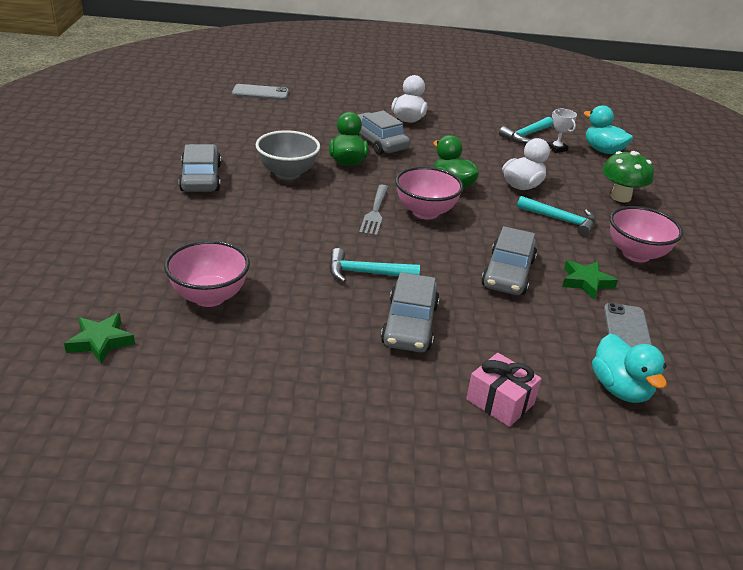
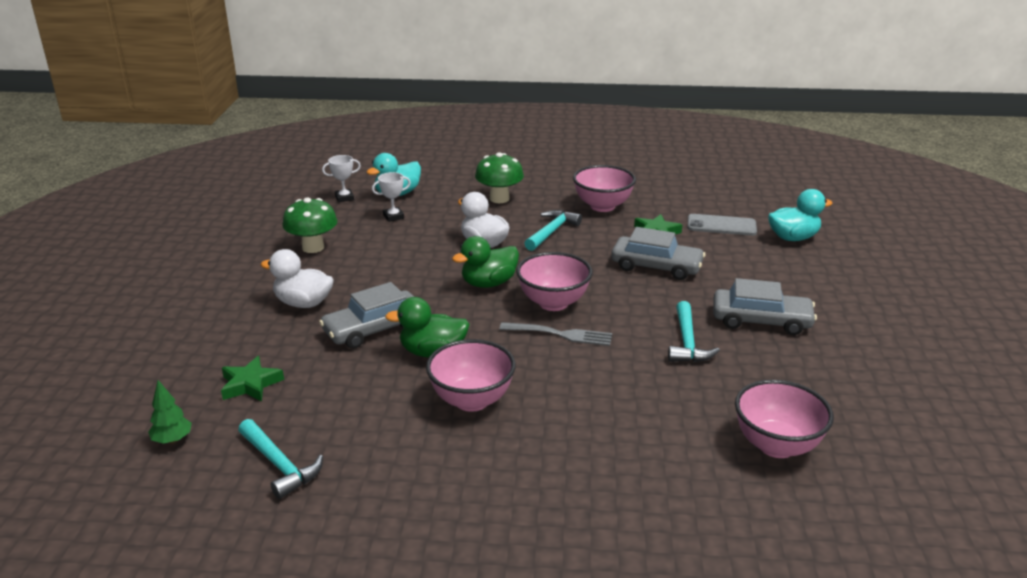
camera: 85 degrees left, 5 degrees down
green star [64,313,135,364] -> green star moved to [221,356,284,402]
grey car [179,144,221,192] -> none
grey phone [232,84,289,100] -> green tree [148,380,192,444]
grey bowl [255,130,320,180] -> pink bowl [426,339,516,412]
pink gift [466,353,541,427] -> none
turquoise hammer [499,117,553,143] -> turquoise hammer moved to [238,419,323,499]
none -> green mushroom [282,198,338,253]
none -> white trophy [322,155,361,202]

